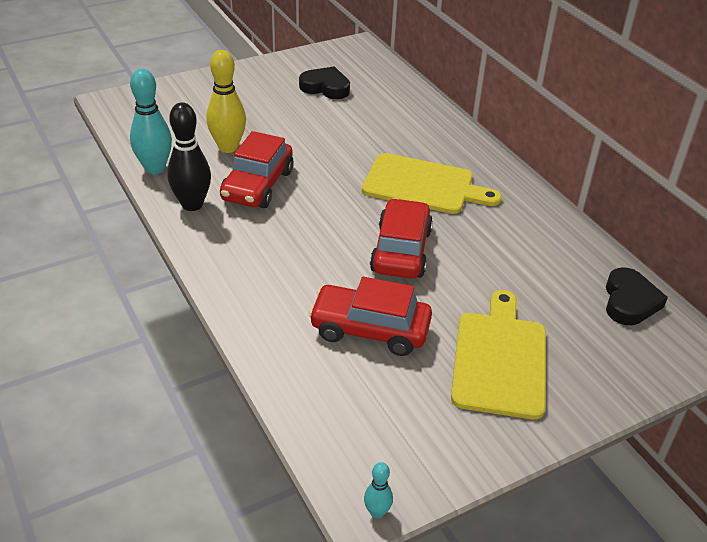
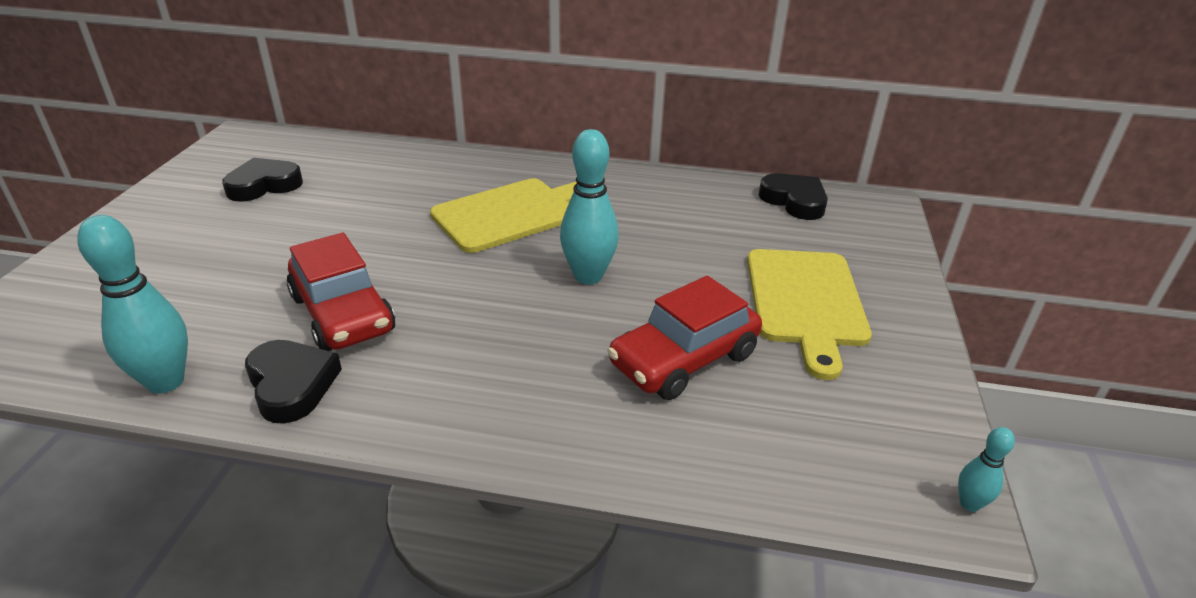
camera: 50 degrees left, 5 degrees down
black bowling pin [167,102,211,211] -> black heart [245,340,342,424]
yellow bowling pin [206,50,246,153] -> none
red car [370,198,433,279] -> turquoise bowling pin [560,129,619,284]
yellow cutting board [451,290,546,420] -> yellow cutting board turned 135 degrees counterclockwise [747,249,872,380]

